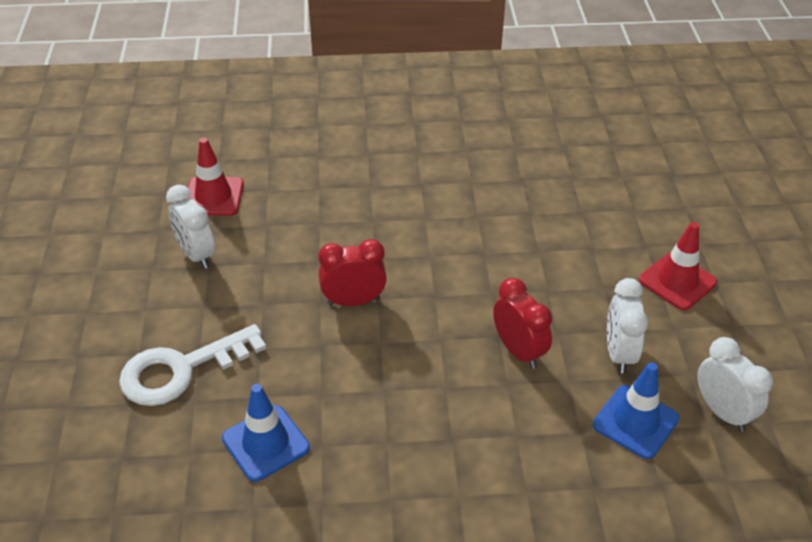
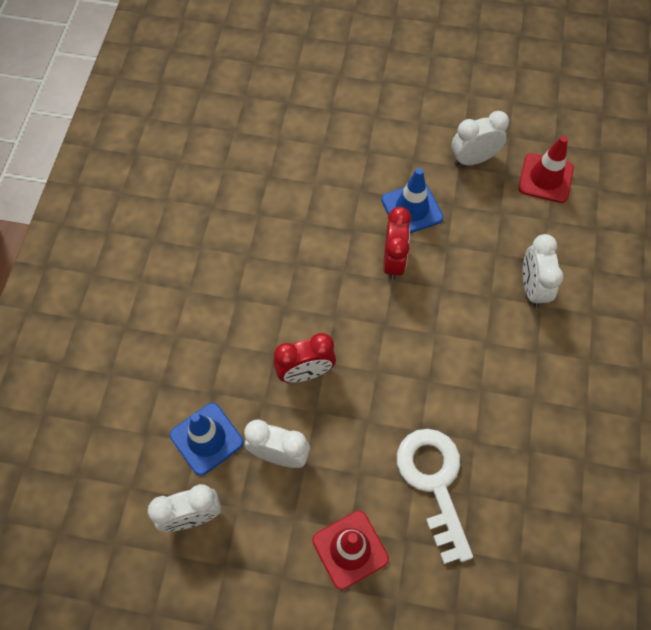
camera: 105 degrees right, 20 degrees up
white key [119,324,266,406] -> white key moved to [397,429,473,564]
blue traffic cone [222,384,310,482] -> blue traffic cone moved to [382,168,443,233]
none -> white clock [523,234,564,308]

